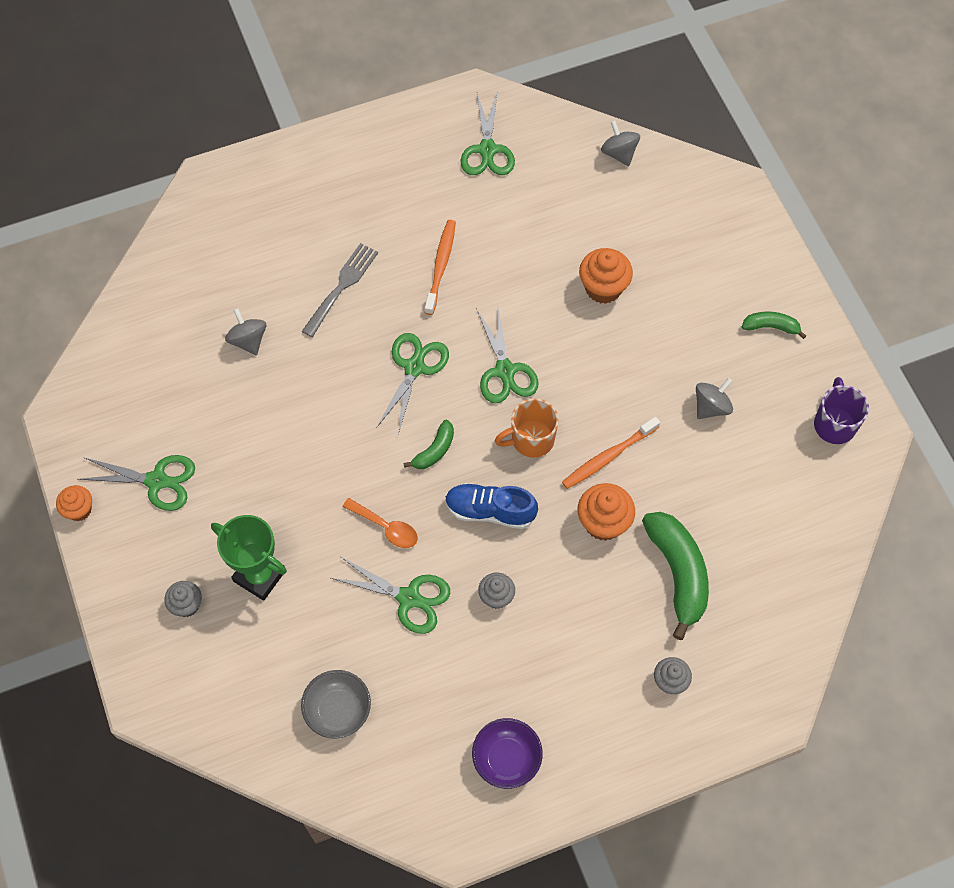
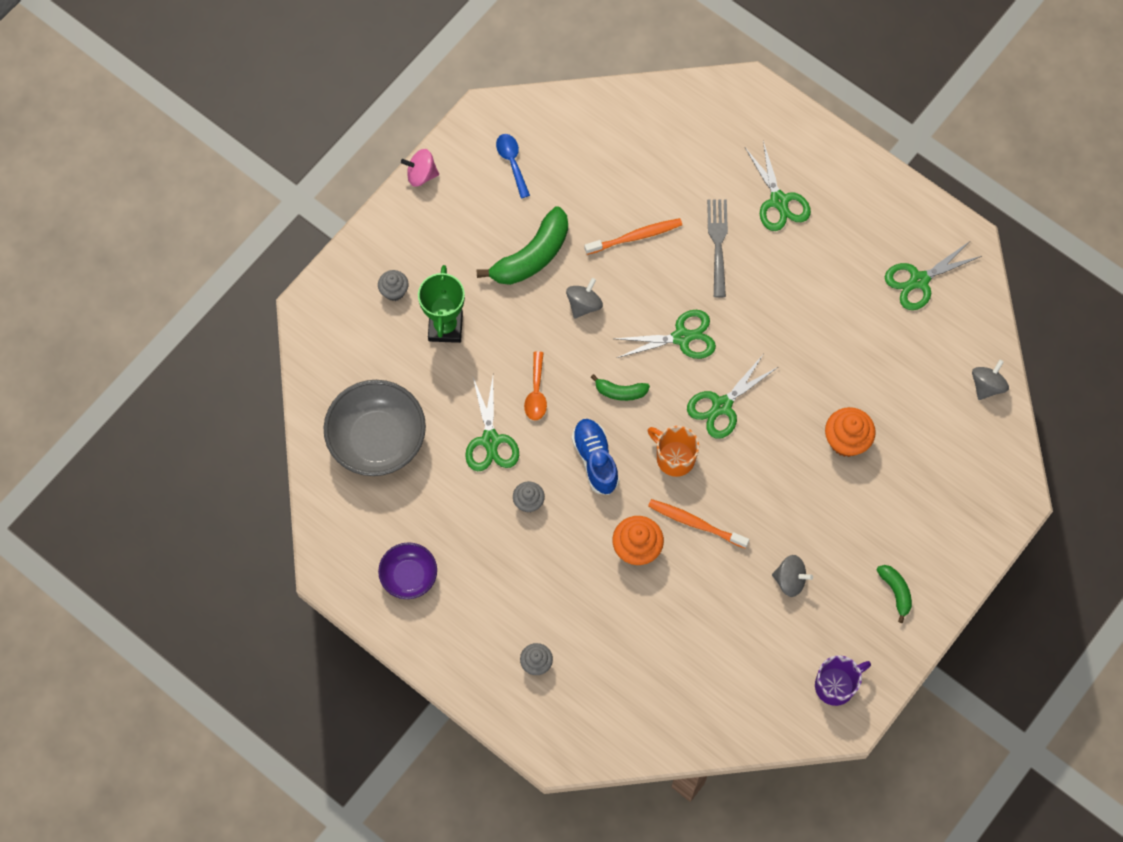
camera: 60 degrees right, 5 degrees up
orange cupcake [56,485,92,521] -> pink spinning top [401,149,439,187]
green scissors [78,455,195,511] -> green scissors moved to [745,141,811,231]
grey spinning top [225,308,266,356] -> grey spinning top moved to [566,278,603,319]
grey bowl [301,670,371,739] -> grey bowl [323,380,426,476], size x1.76
grey fork [302,243,378,337] -> grey fork turned 90 degrees counterclockwise [707,200,728,298]
orange toothbrush [425,220,456,315] -> orange toothbrush moved to [584,218,682,255]
green banana [642,512,709,640] -> green banana moved to [477,206,568,285]
none -> blue spoon [496,134,530,198]

